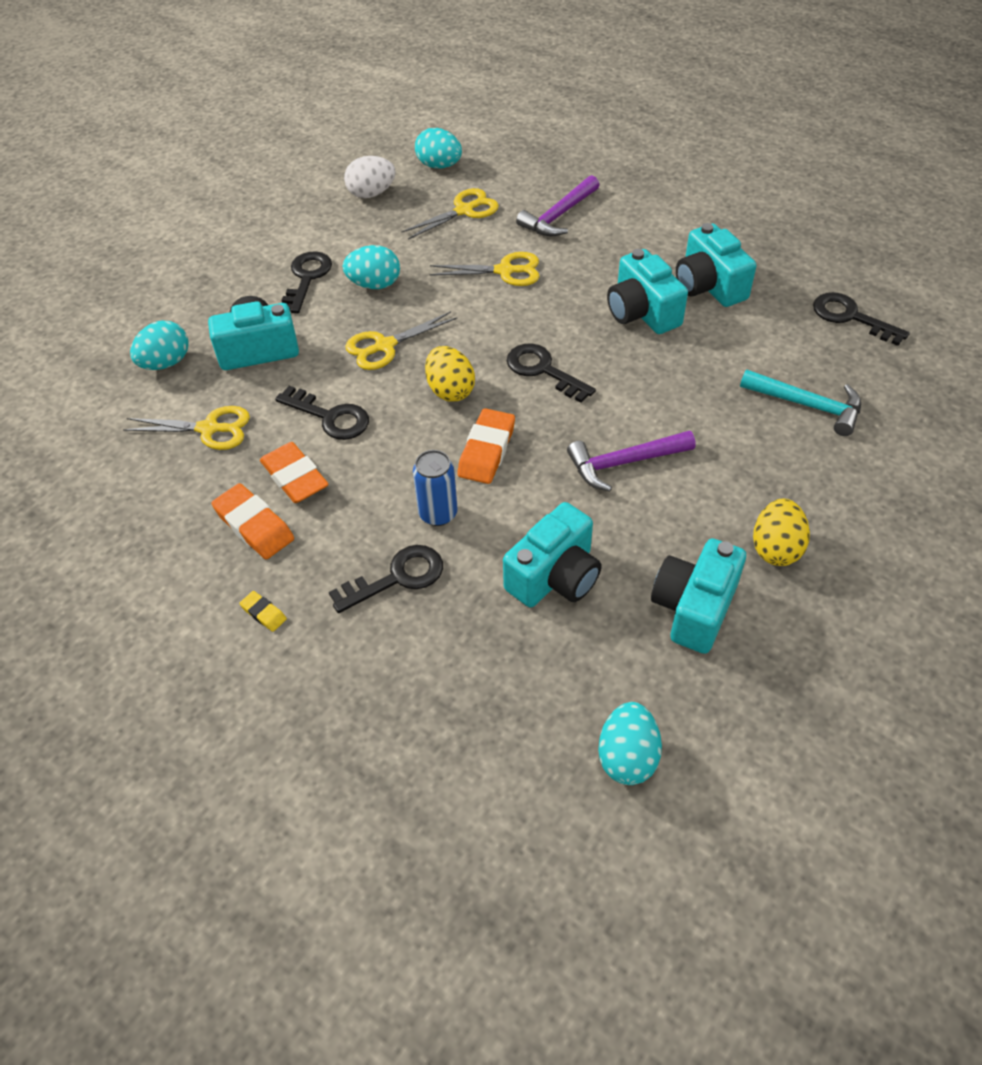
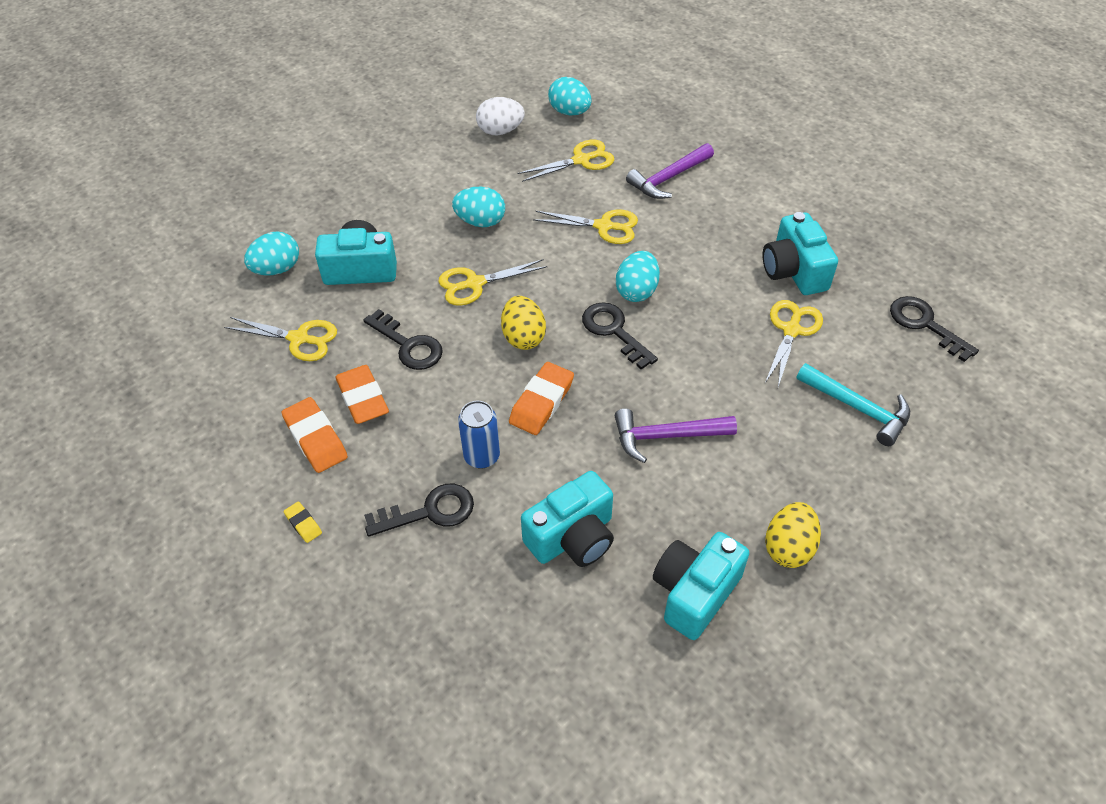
camera: 10 degrees right, 0 degrees up
black key [281,251,332,313] -> none
turquoise egg [598,702,662,785] -> turquoise egg moved to [616,251,660,302]
turquoise camera [607,249,688,334] -> none
none -> yellow scissors [765,300,823,387]

